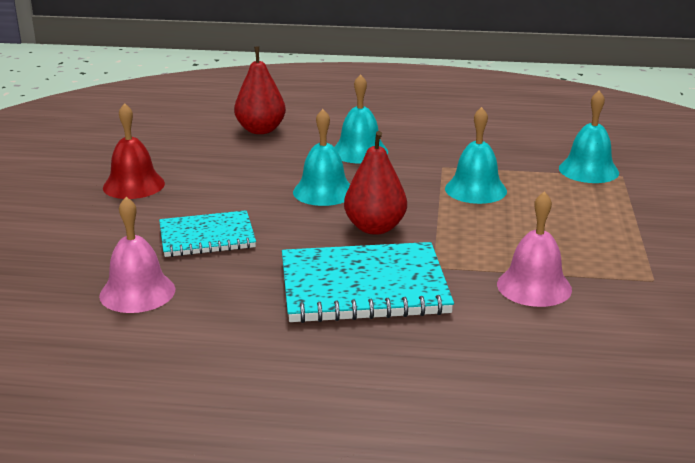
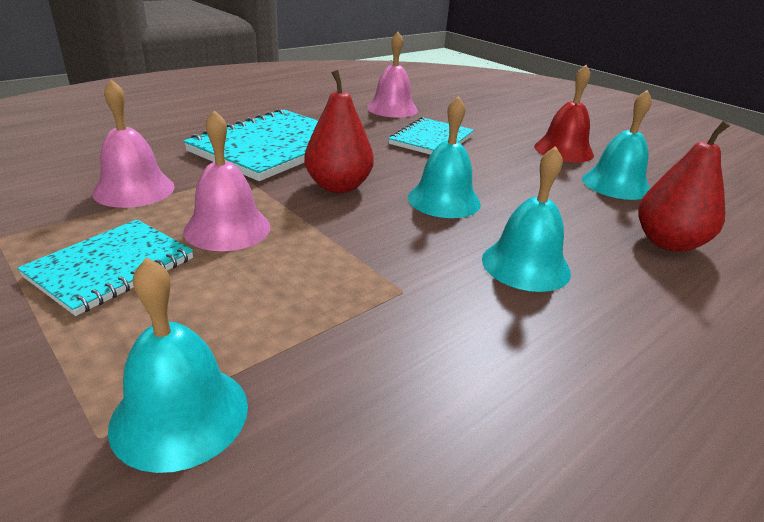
camera: 130 degrees right, 5 degrees up
turquoise bell [445,107,507,204] -> turquoise bell moved to [582,90,652,200]
none -> turquoise notebook [17,219,194,316]
none -> pink bell [183,110,270,251]

